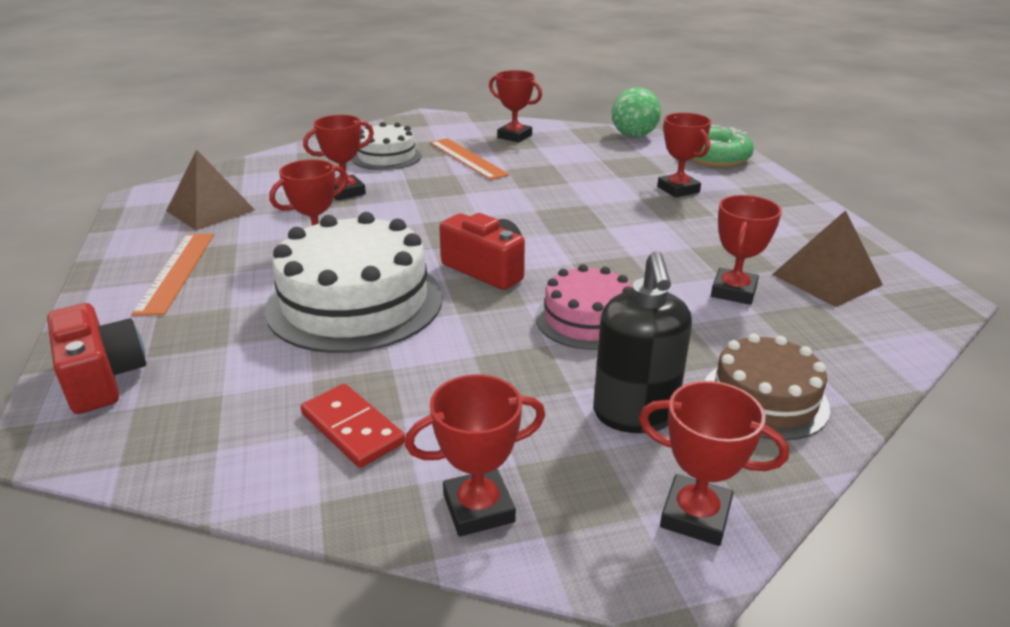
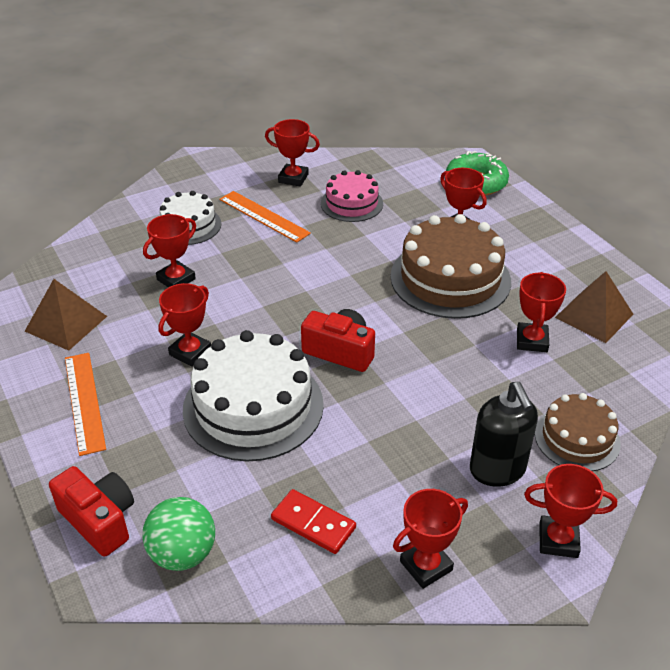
camera: 15 degrees left, 10 degrees up
pink cake [536,264,632,350] -> pink cake moved to [321,170,383,222]
green ball [612,87,661,138] -> green ball moved to [142,497,215,571]
none -> brown cake [390,214,511,319]

